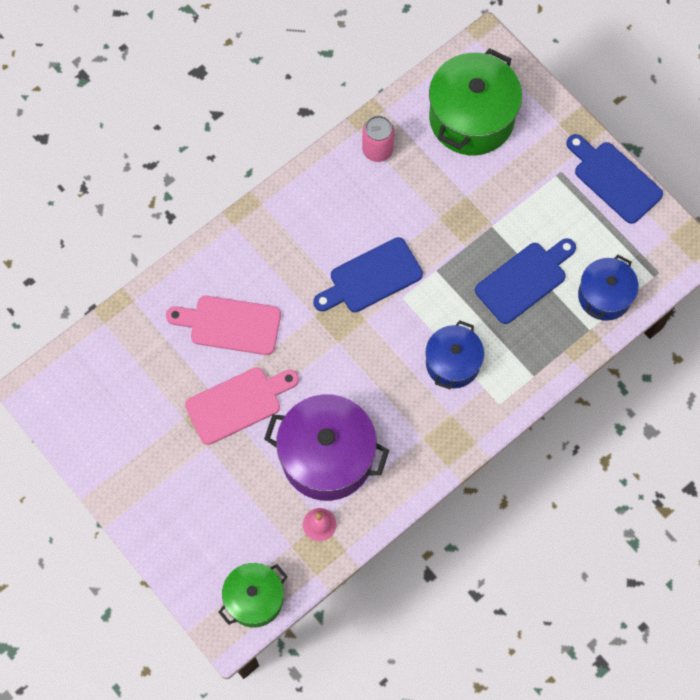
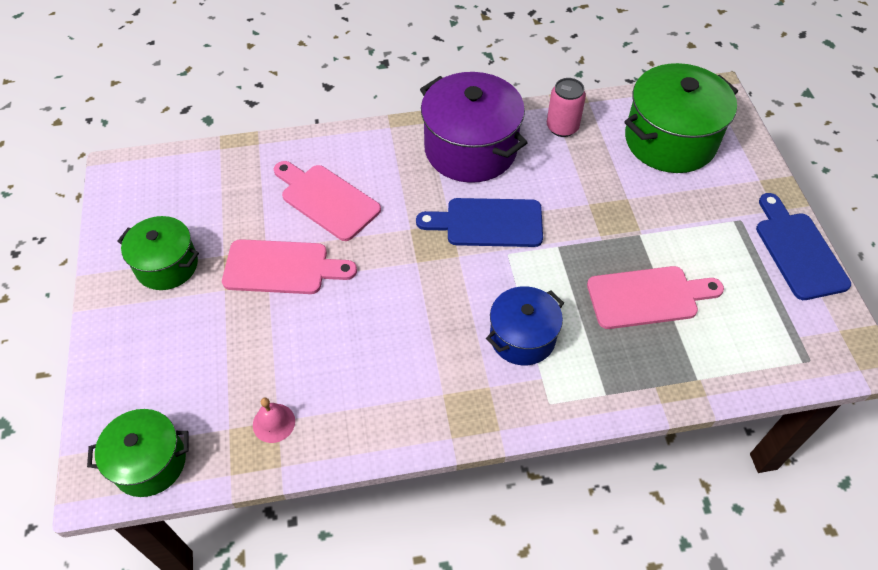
camera: 30 degrees right, 15 degrees down
purple pot [264,394,389,501] -> purple pot moved to [420,72,528,183]
blue cutting board [475,238,576,324] -> pink cutting board [587,266,724,329]
blue pot [578,255,639,321] -> none
none -> green pot [118,216,199,290]

